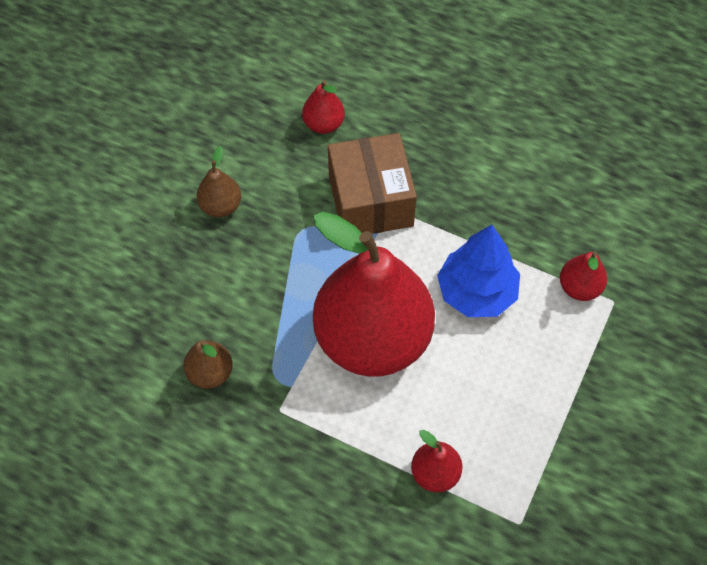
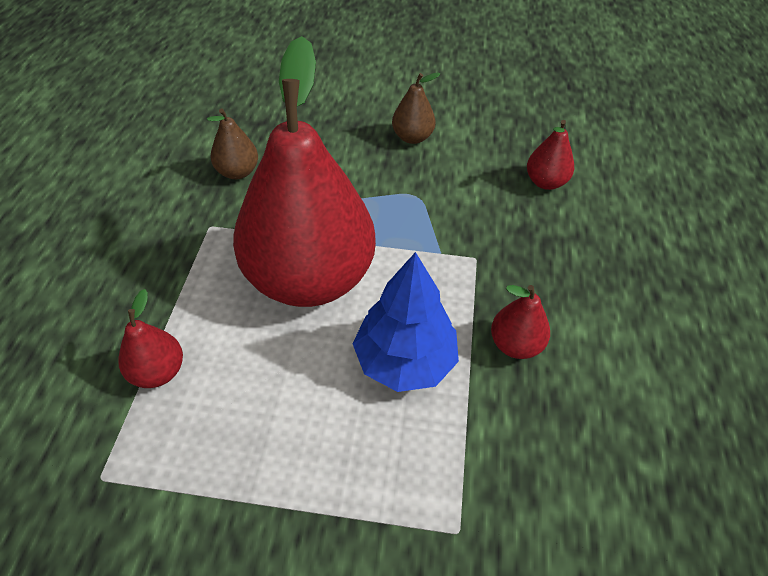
camera: 70 degrees right, 10 degrees down
brown box [328,133,417,234] -> none
red pear [560,251,607,301] -> red pear moved to [491,285,550,359]

